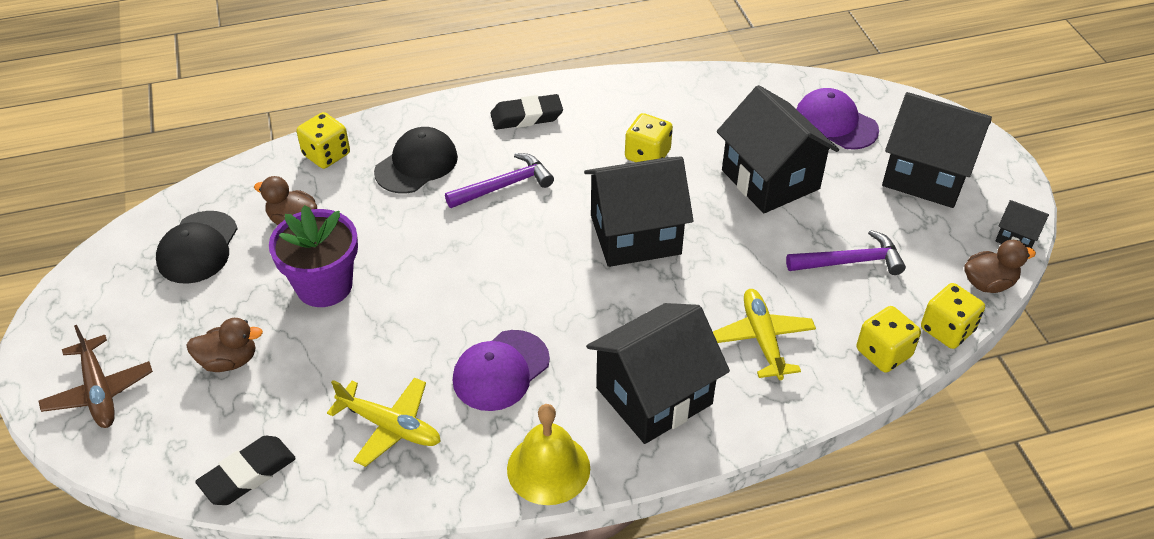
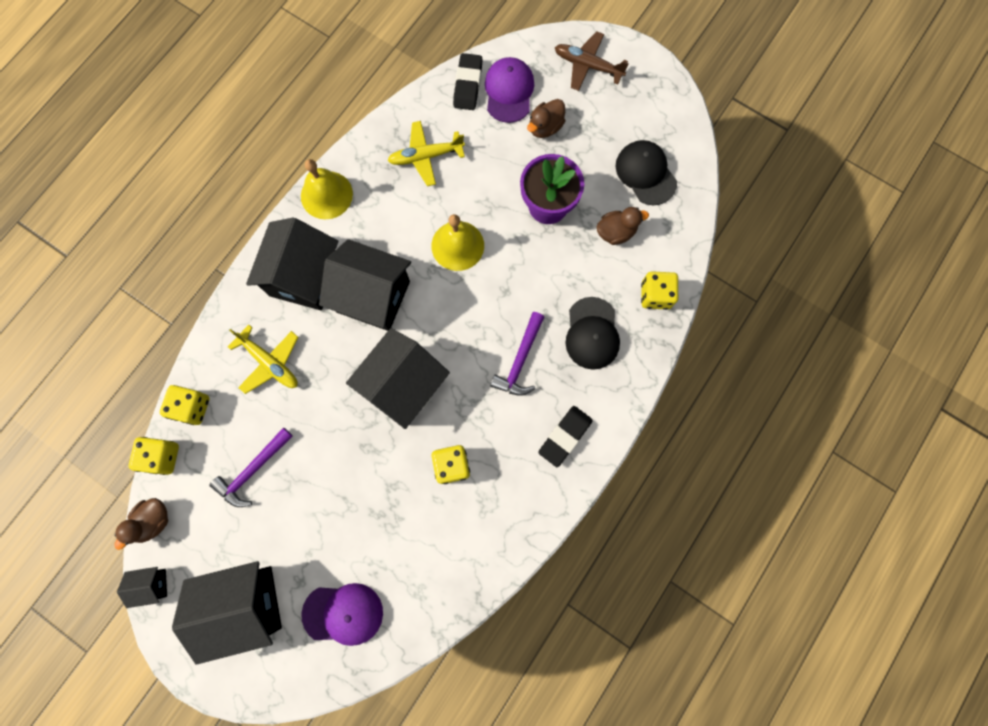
camera: 140 degrees right, 30 degrees up
purple cap [453,330,550,411] -> purple cap moved to [485,57,534,123]
black house [717,85,839,213] -> black house moved to [319,239,411,331]
none -> yellow bell [432,214,484,271]

